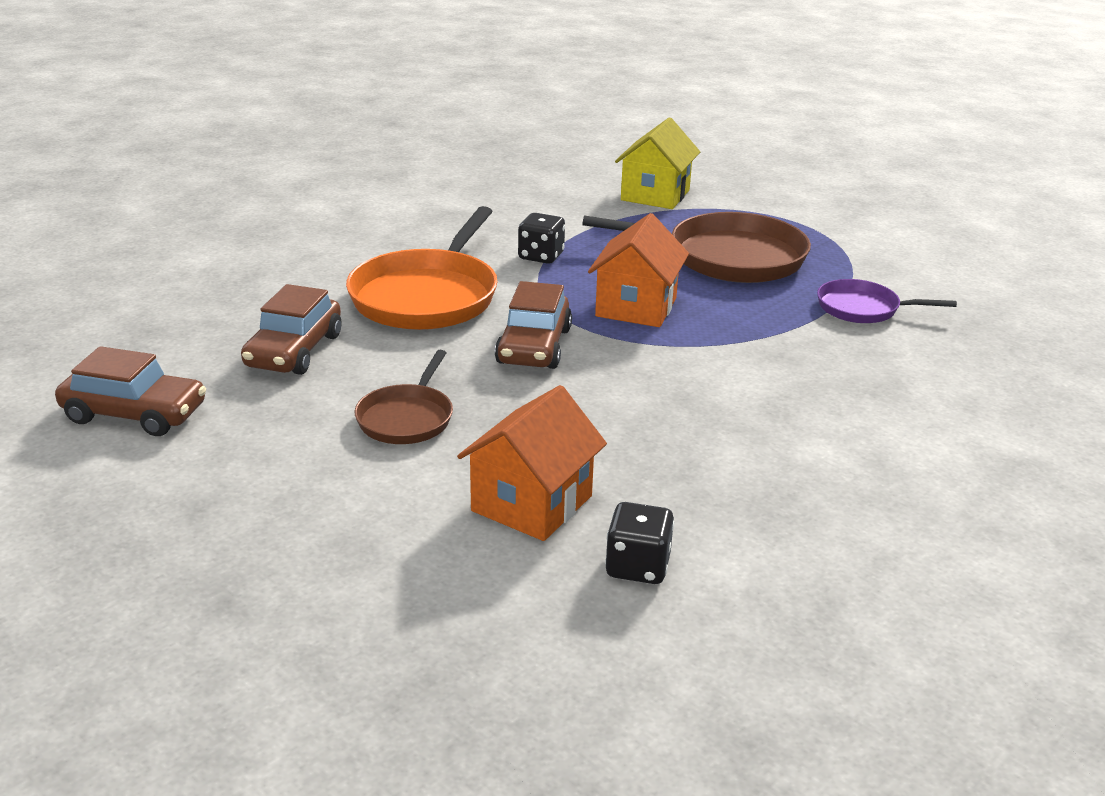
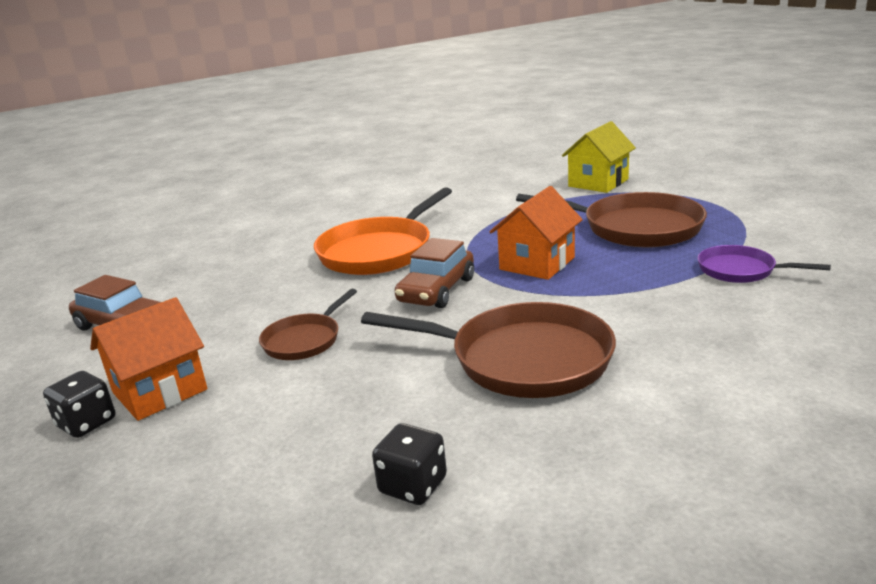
camera: 20 degrees right, 5 degrees down
brown car [241,284,341,375] -> none
orange house [457,385,607,541] -> orange house moved to [90,297,207,421]
black dice [518,213,565,264] -> black dice moved to [43,371,115,438]
none -> brown pan [361,302,616,398]

